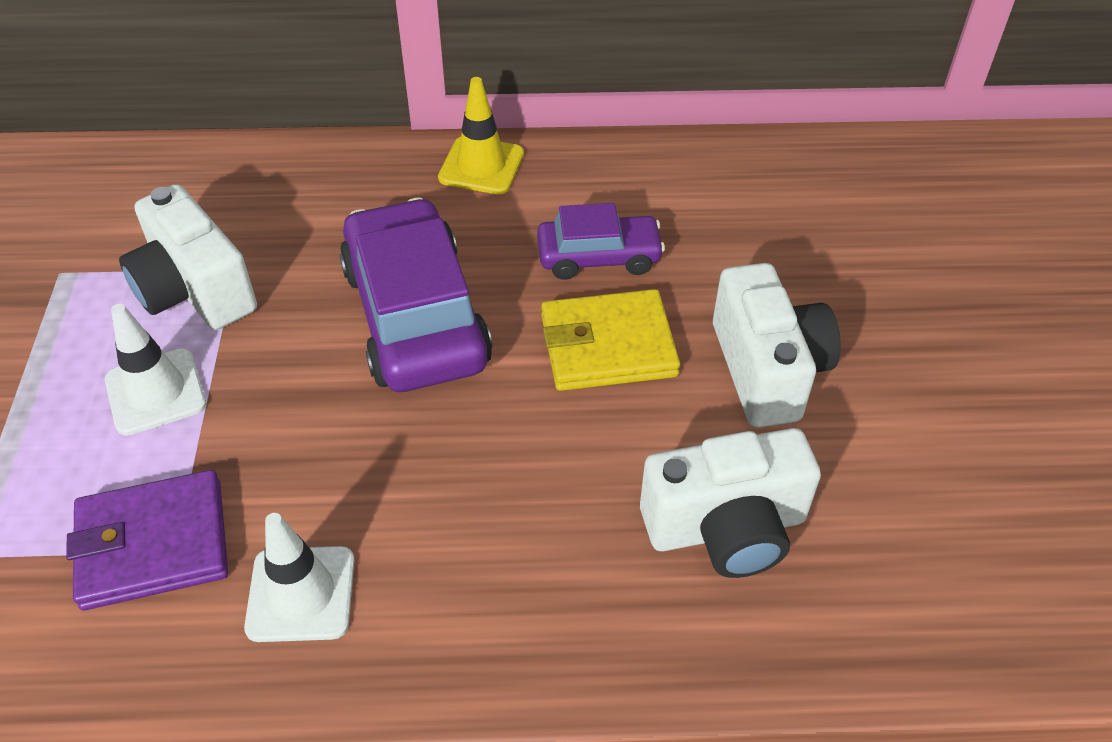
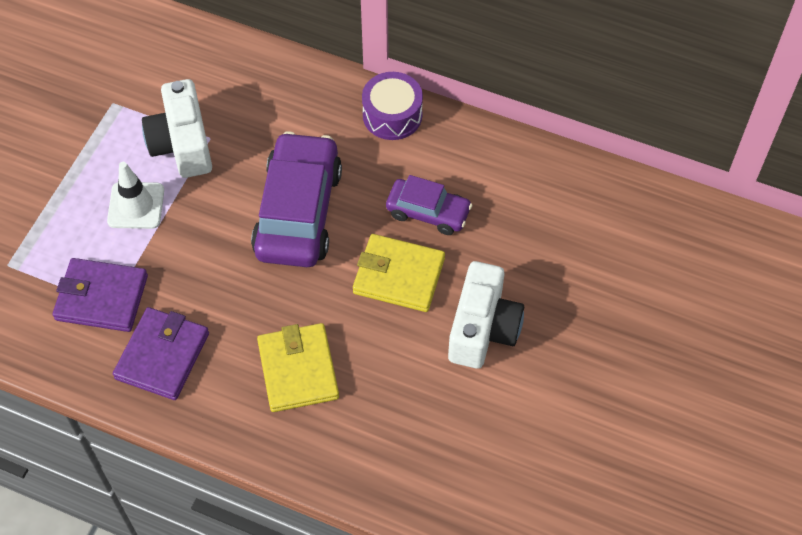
camera: 25 degrees right, 10 degrees up
white traffic cone [244,513,354,642] -> purple wallet [113,307,209,400]
yellow traffic cone [438,77,524,195] -> purple drum [362,72,423,140]
white camera [640,428,821,578] -> none
none -> yellow wallet [257,323,339,412]

